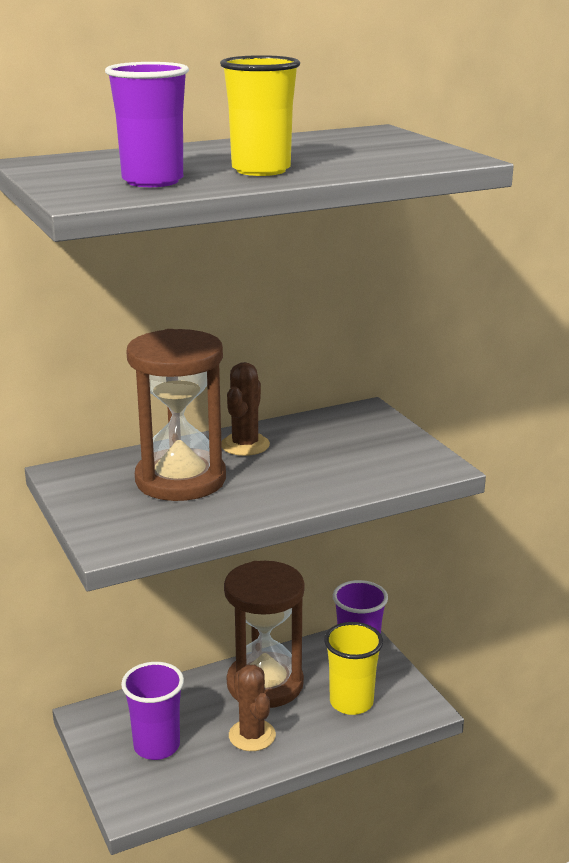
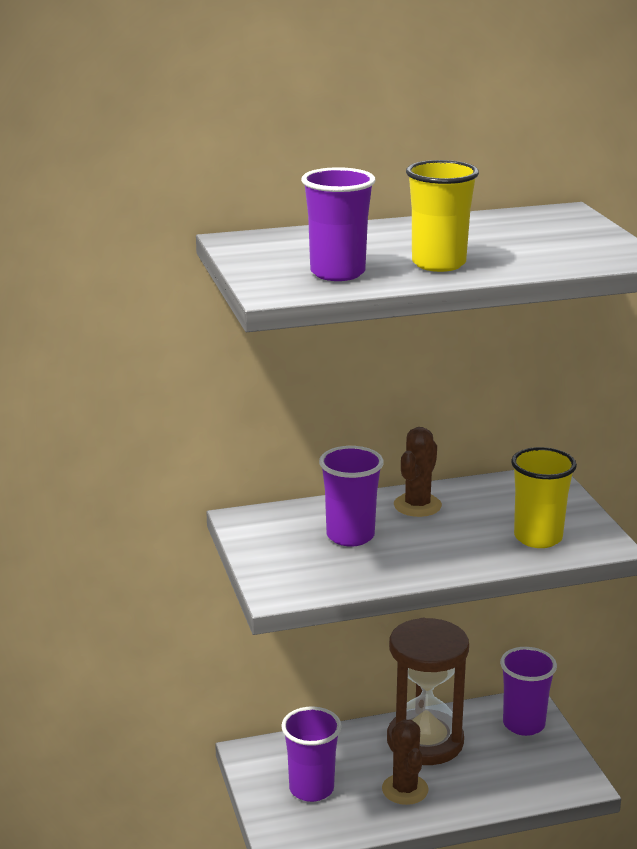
camera: 10 degrees right, 0 degrees up
brown hourglass [126,329,226,501] -> purple cup [319,446,384,547]
yellow cup [324,622,383,715] -> yellow cup moved to [511,447,577,548]

